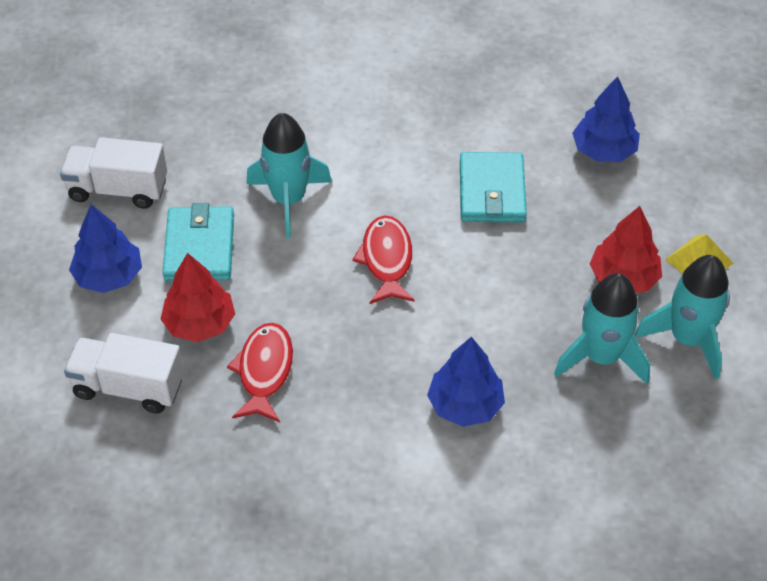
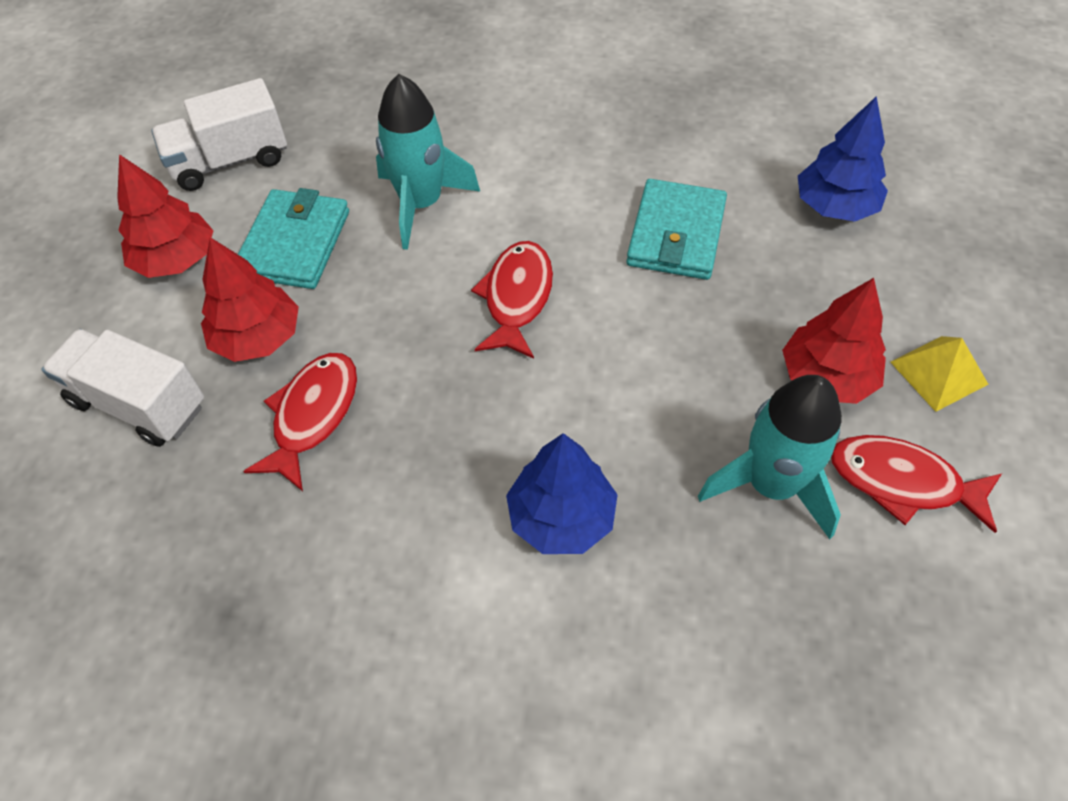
camera: 15 degrees right, 5 degrees up
white truck [60,137,167,209] -> white truck turned 45 degrees counterclockwise [151,78,287,191]
blue tree [69,204,142,293] -> red tree [117,154,213,278]
turquoise rocket [635,255,730,380] -> red fish [831,435,1002,533]

